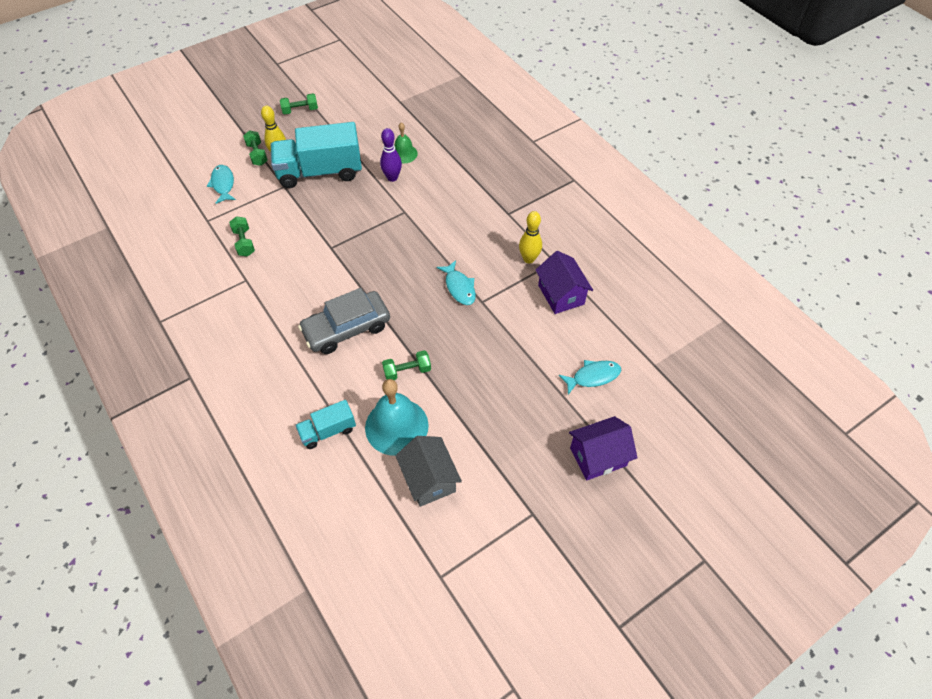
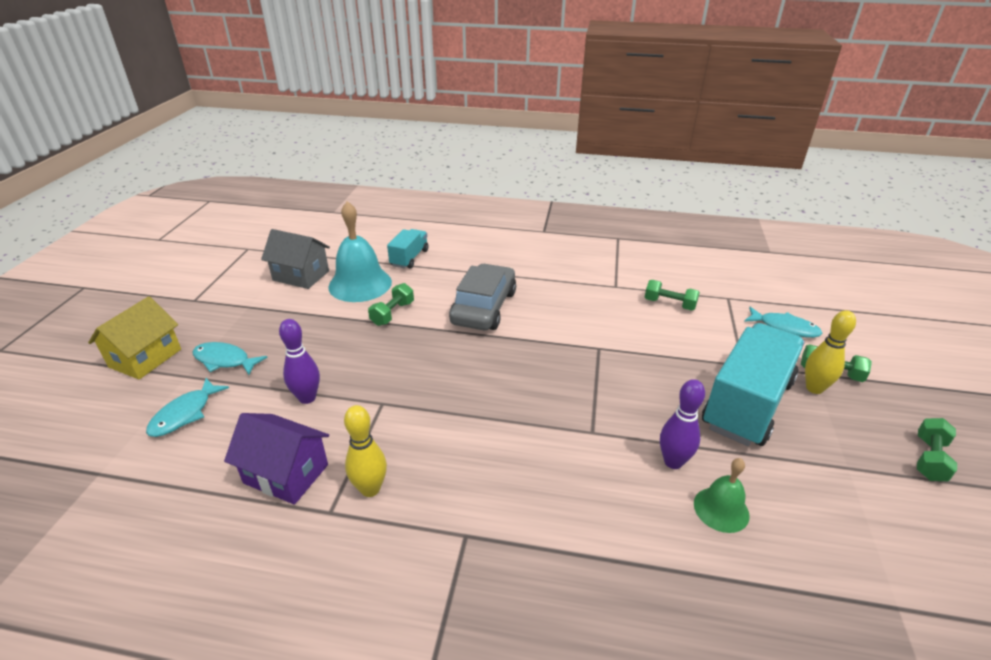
camera: 135 degrees right, 20 degrees down
turquoise fish [437,260,476,305] -> turquoise fish moved to [193,342,268,375]
purple house [569,416,638,481] -> yellow house [88,296,181,379]
none -> purple bowling pin [279,319,320,404]

